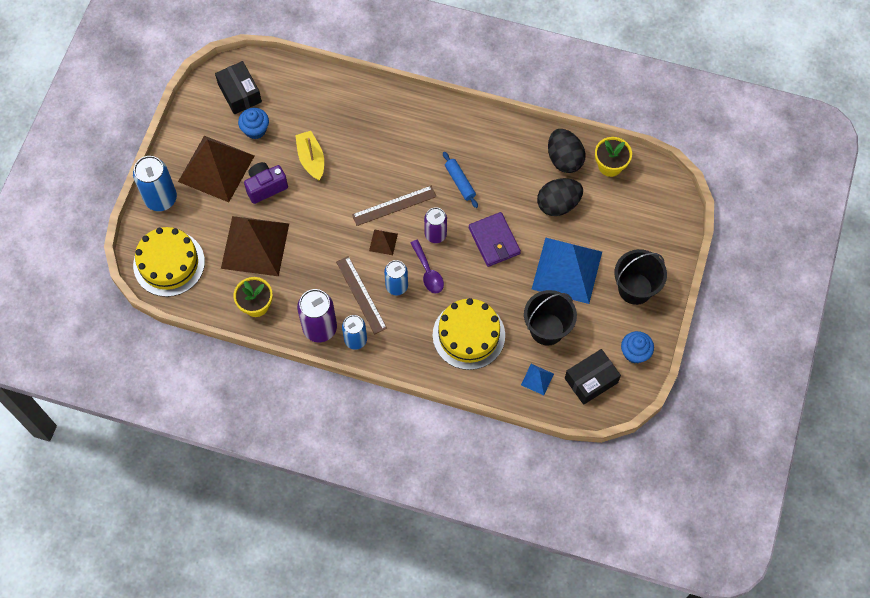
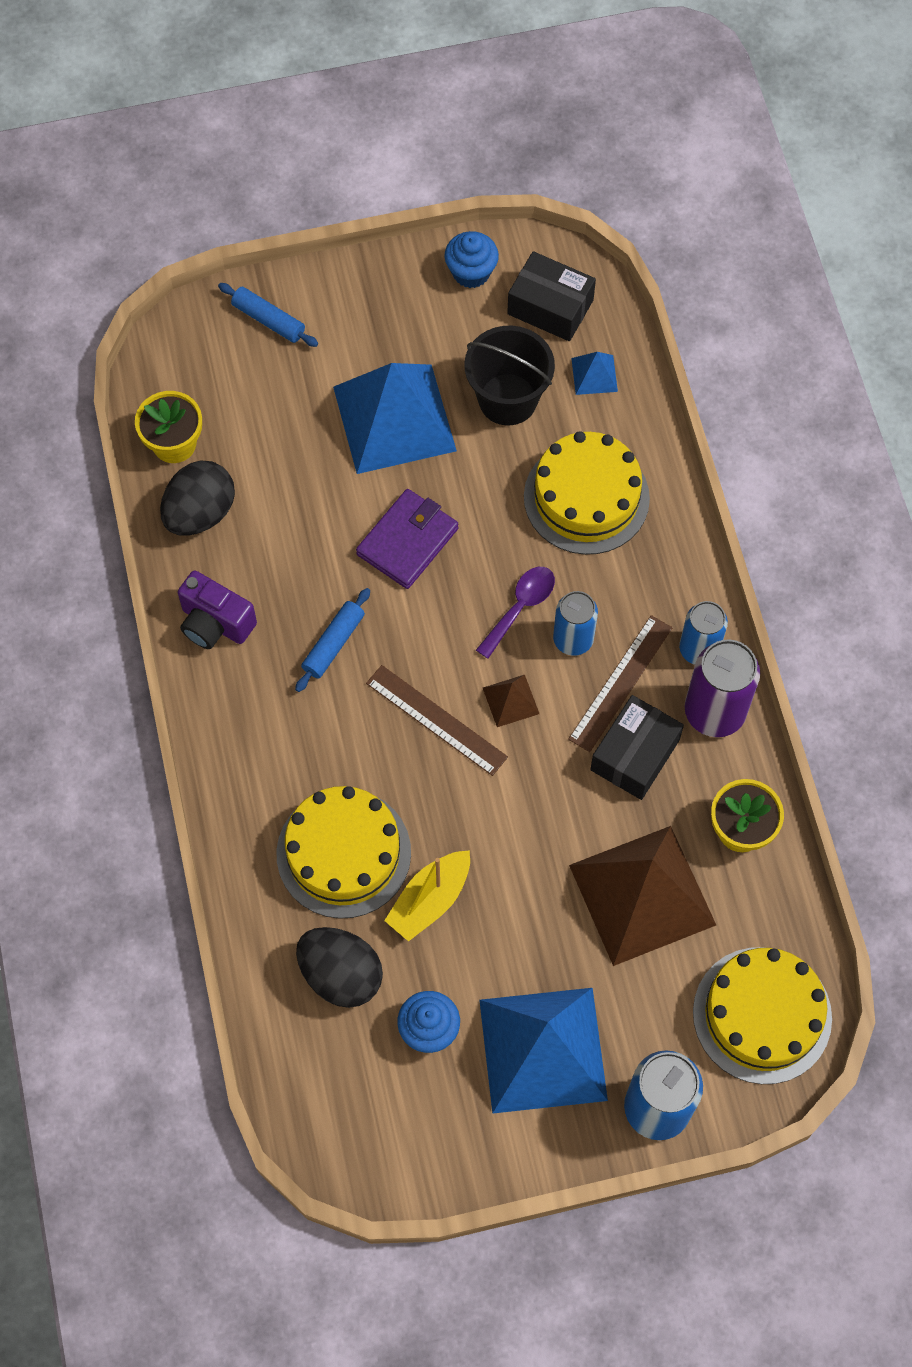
camera: 120 degrees left, 0 degrees up
brown pyramid [178,136,254,202] -> blue pyramid [479,988,608,1114]
black box [215,61,262,114] -> black box moved to [590,695,684,800]
purple camera [244,162,288,204] -> purple camera moved to [178,570,257,649]
purple can [424,207,447,243] -> none
black egg [537,178,583,216] -> black egg moved to [296,927,383,1008]
black bucket [615,249,667,305] -> none
none -> blue rolling pin [218,283,318,347]
none -> yellow cake [277,786,411,919]

